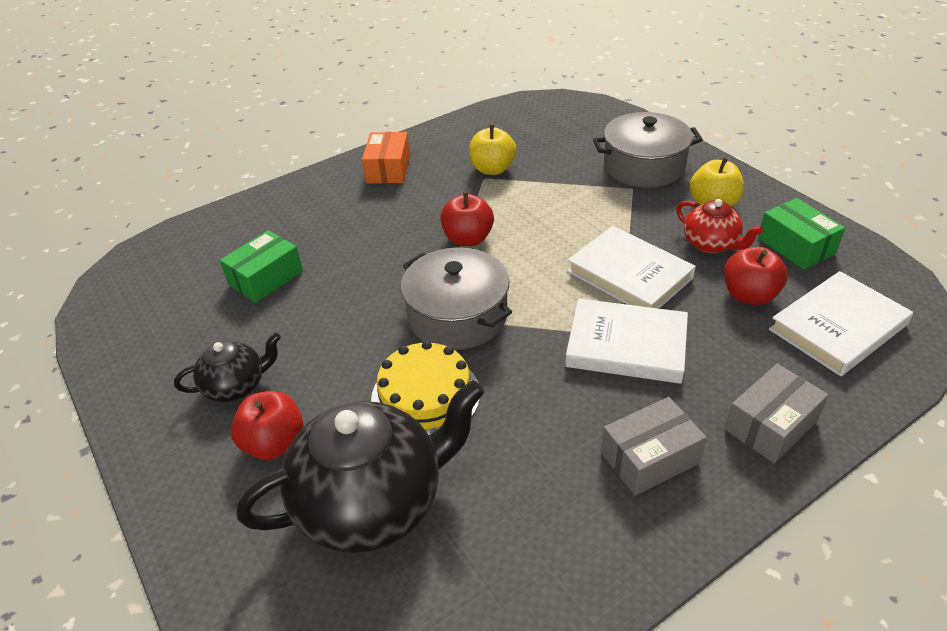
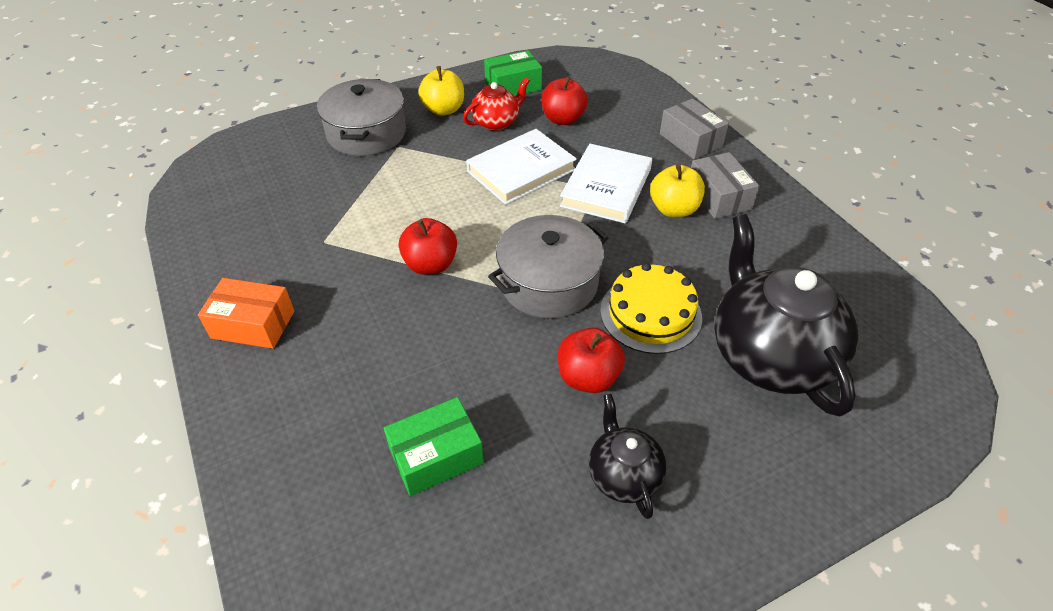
camera: 85 degrees left, 5 degrees up
green box [220,230,303,303] -> green box turned 75 degrees counterclockwise [384,397,484,496]
red apple [231,391,304,460] -> red apple moved to [558,328,625,393]
yellow apple [469,125,516,175] -> yellow apple moved to [650,164,705,217]
white book [769,271,913,376] -> none

